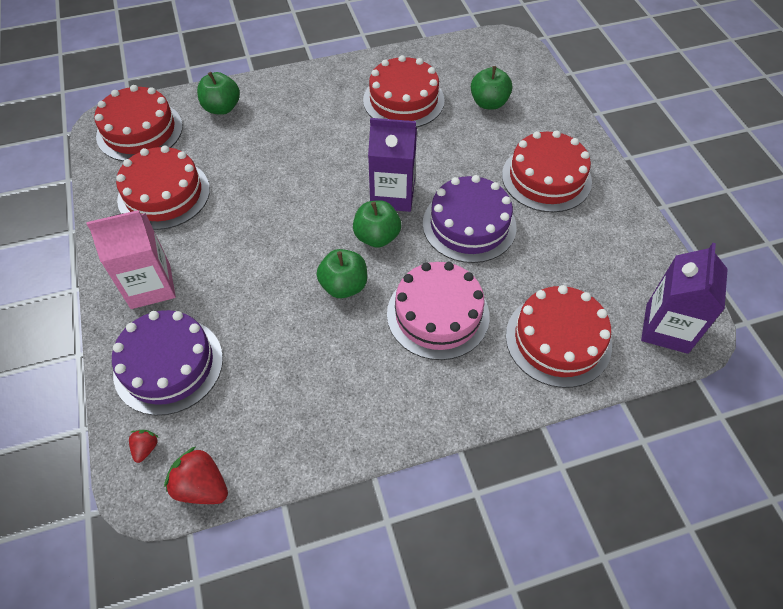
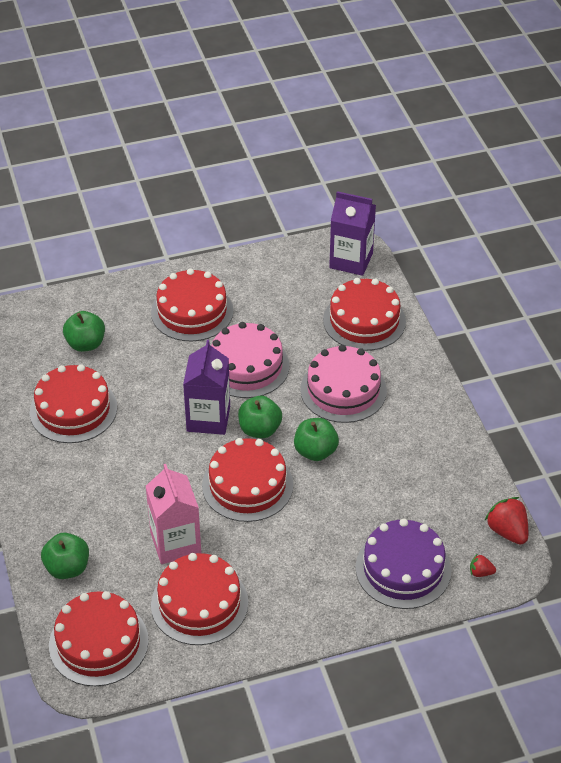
camera: 90 degrees left, 10 degrees down
pink carton [86,210,176,309] -> pink carton moved to [146,464,201,564]
red strawberry [164,446,228,504] -> red strawberry turned 120 degrees clockwise [485,497,528,545]
purple cake [423,175,517,263] -> pink cake [211,322,290,398]
none -> red cake [202,438,293,522]

